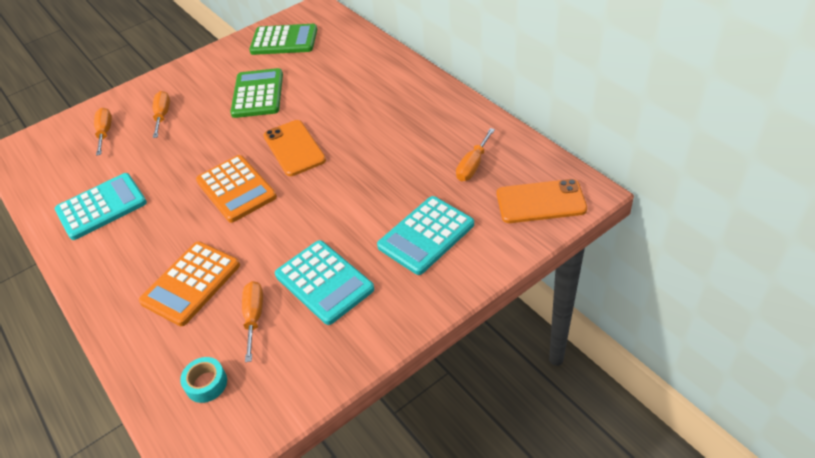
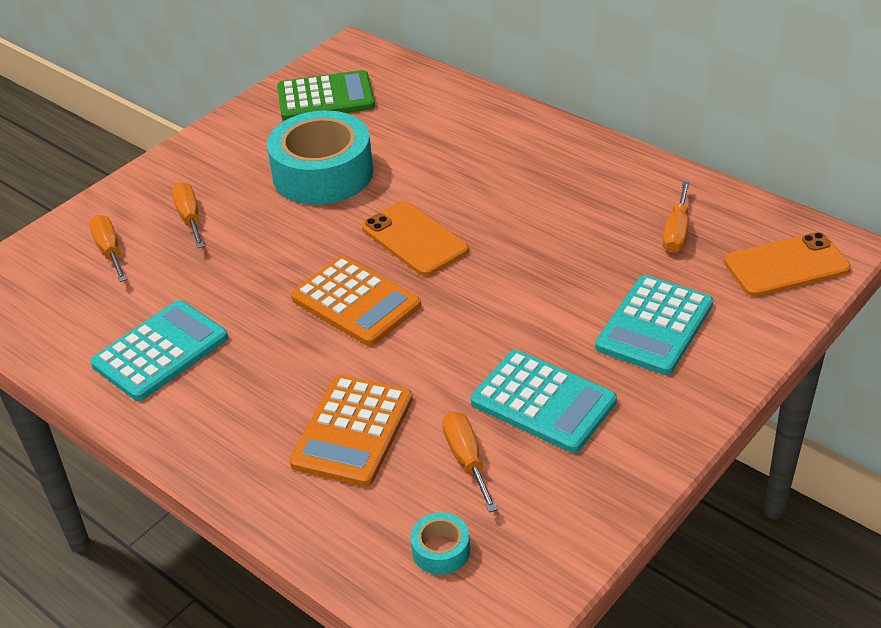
camera: 15 degrees left, 5 degrees down
green calculator [230,68,283,118] -> turquoise tape [267,110,373,205]

